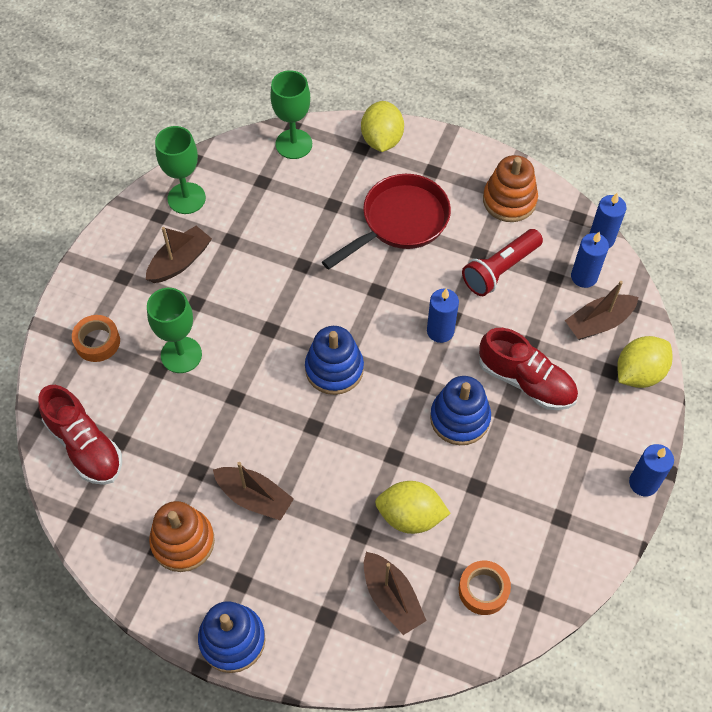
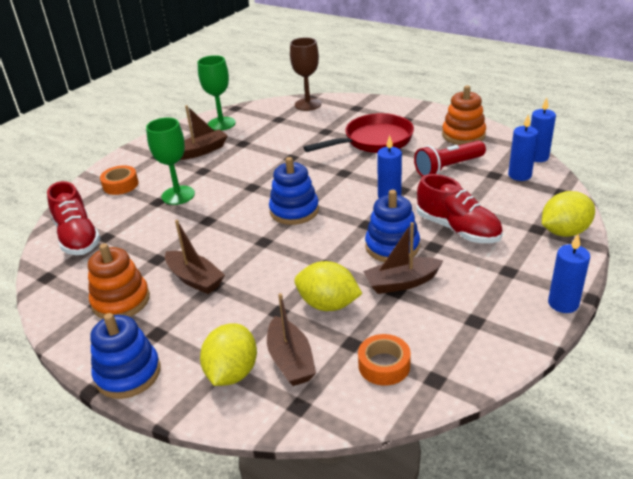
camera: 15 degrees right, 25 degrees down
green goblet [270,70,312,159] -> brown goblet [290,37,322,111]
yellow lemon [361,101,404,152] -> yellow lemon moved to [200,323,257,386]
brown boat [565,281,639,340] -> brown boat moved to [363,222,443,294]

